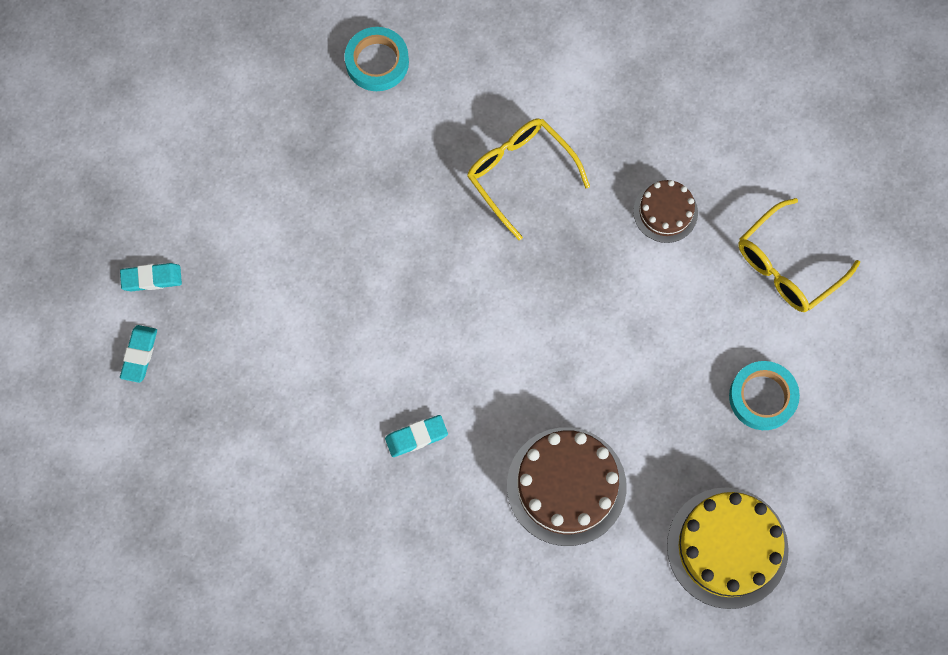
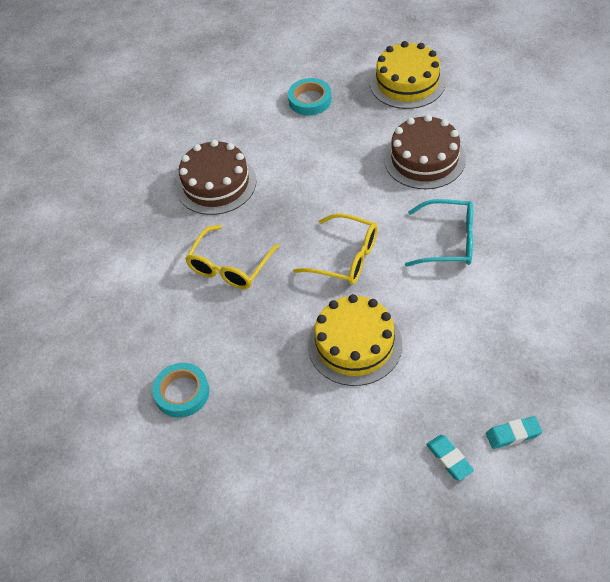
camera: 110 degrees left, 20 degrees down
turquoise eraser [385,415,448,457] -> turquoise glasses [405,199,473,267]
brown cake [633,180,698,243] -> brown cake [176,140,257,215], size x1.76
yellow glasses [738,198,860,312] -> yellow glasses moved to [293,213,378,285]
none -> yellow cake [308,294,402,386]

